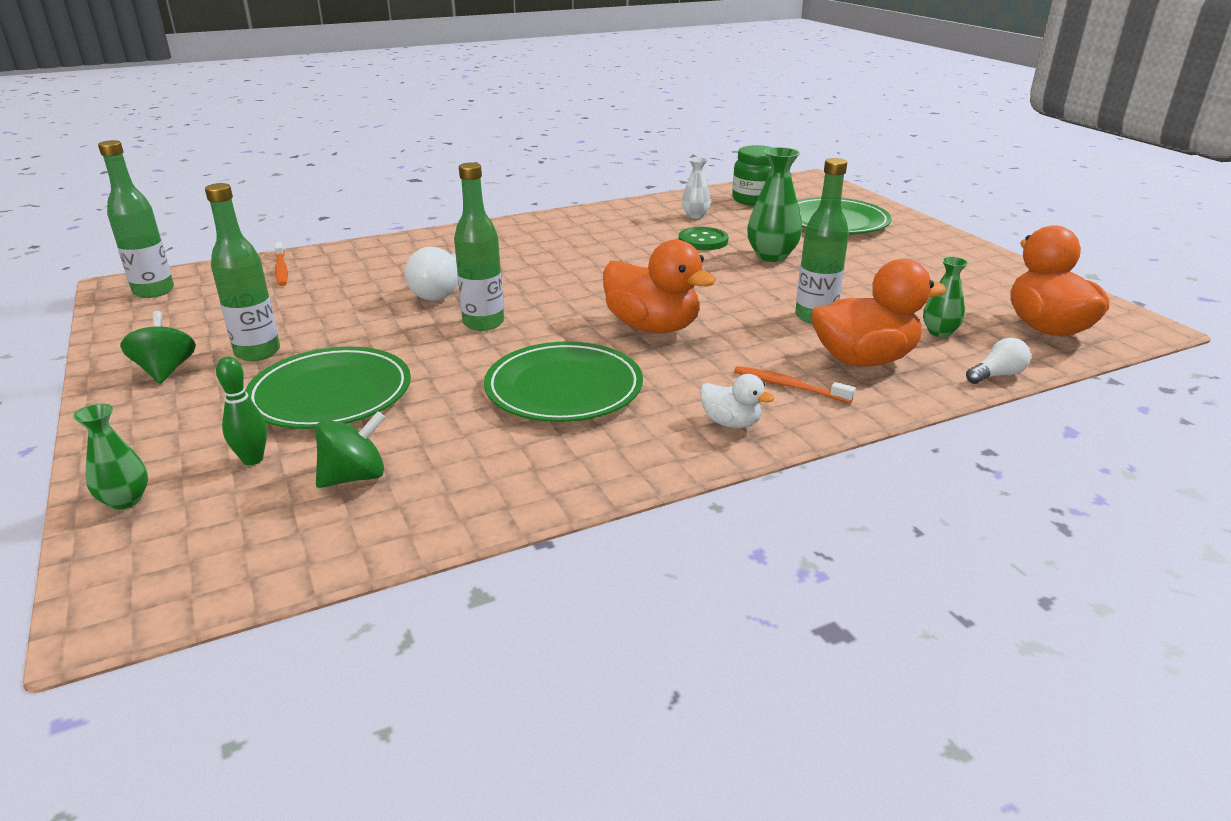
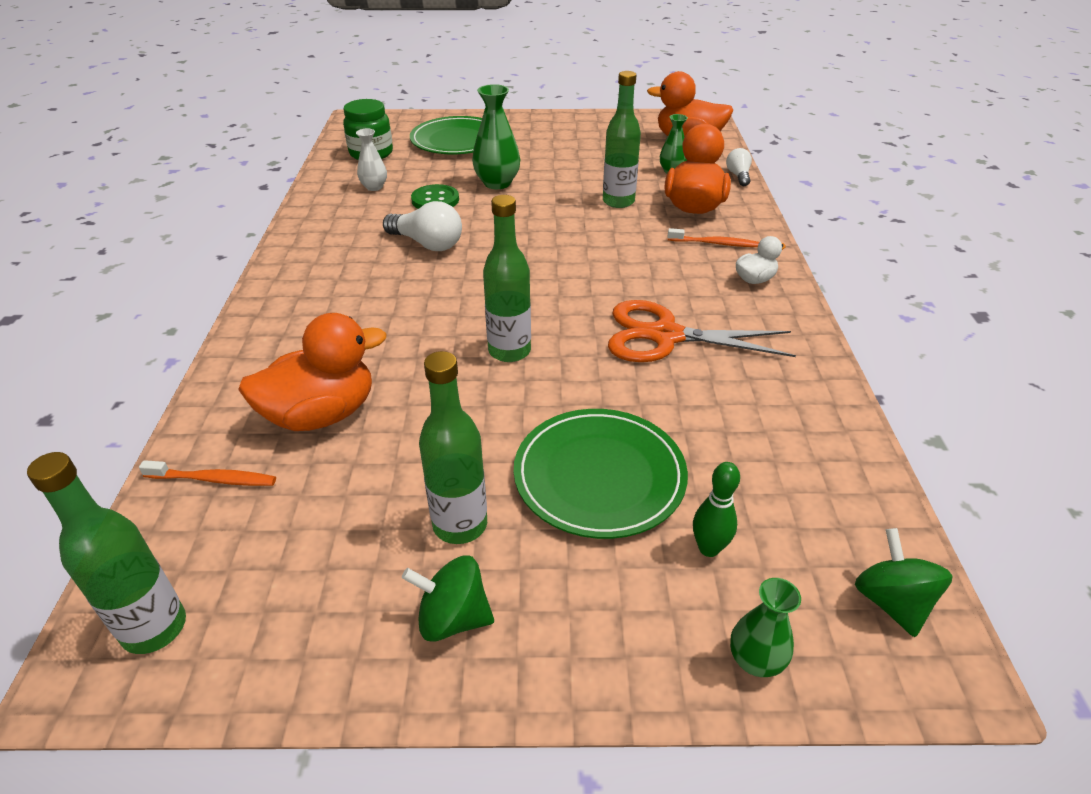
camera: 65 degrees left, 10 degrees up
green spinning top [316,411,386,488] -> green spinning top moved to [855,528,953,637]
white light bulb [405,247,458,301] -> white light bulb moved to [383,201,462,251]
green plate [484,341,643,422] -> orange scissors [608,300,796,362]
orange duck [603,239,716,333] -> orange duck moved to [238,313,386,431]
orange toothbrush [734,366,855,403] -> orange toothbrush turned 135 degrees counterclockwise [667,228,759,247]

